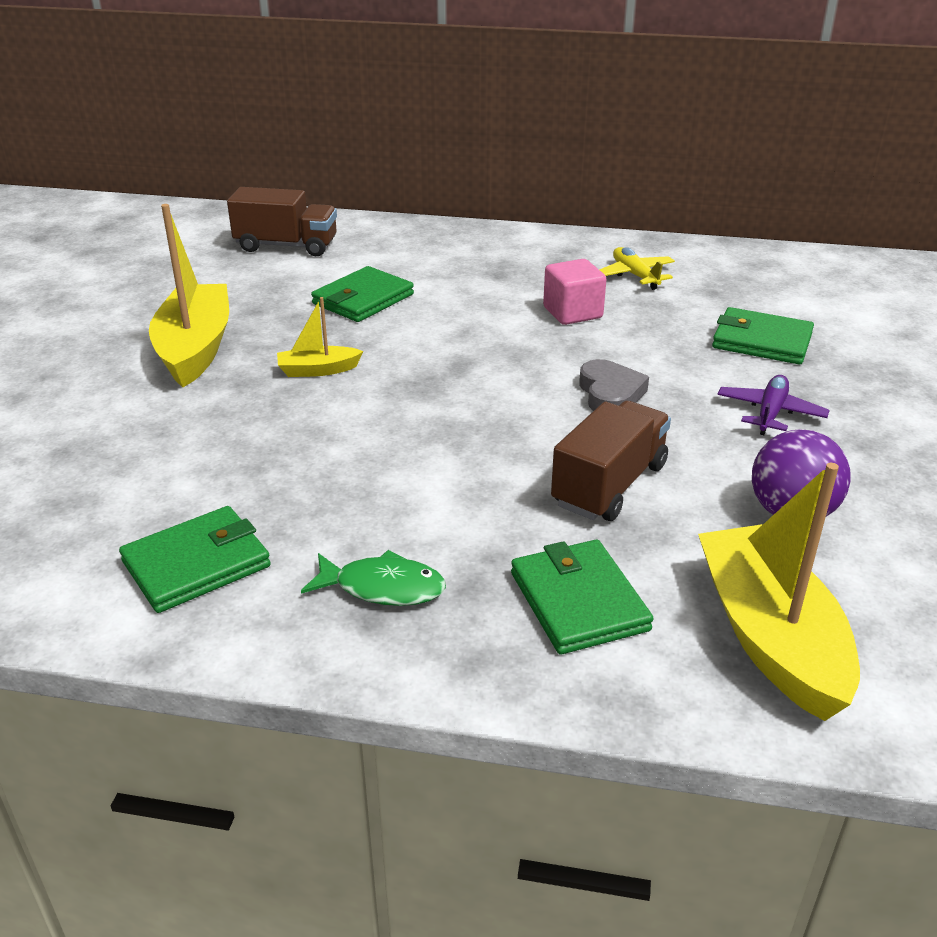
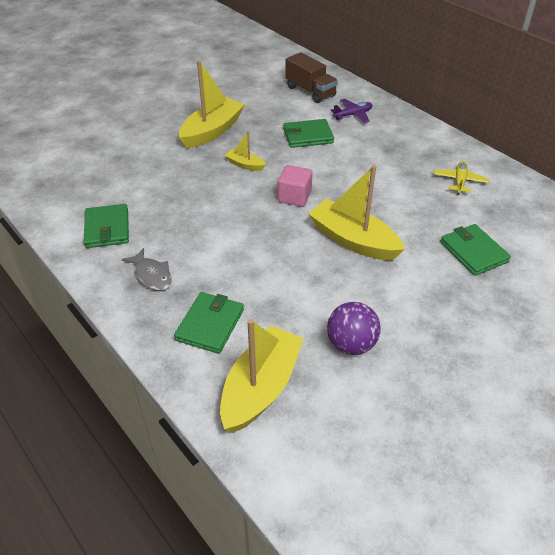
camera: 40 degrees right, 10 degrees up
green wallet [119,506,271,613] -> green wallet turned 75 degrees clockwise [83,204,129,248]
green fish [301,550,446,606] -> grey fish [121,248,172,290]
pink cube [543,259,607,325] -> pink cube moved to [278,165,313,207]
brown truck [551,401,671,521] -> none
grey heart [579,359,649,411] -> yellow boat [308,165,405,260]
purple plane [717,375,830,435] -> purple plane moved to [331,99,372,123]

